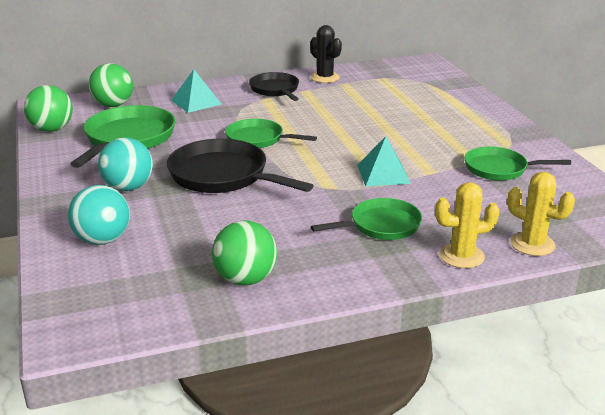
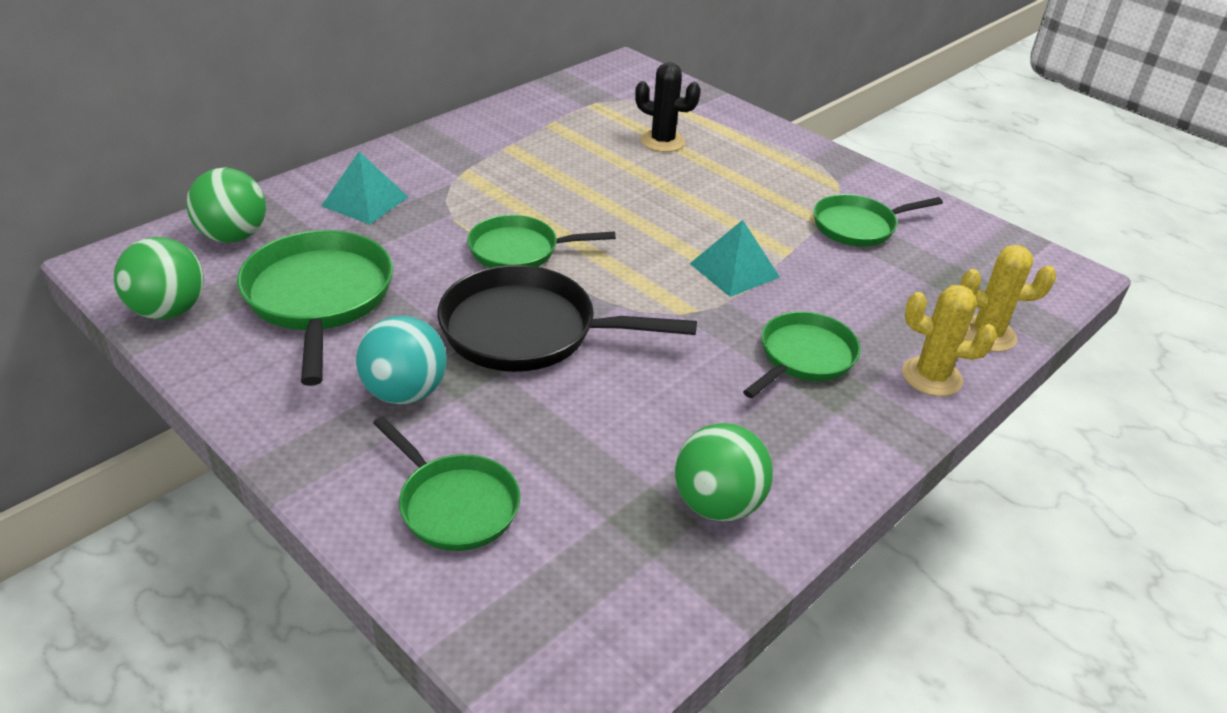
camera: 30 degrees left, 10 degrees up
turquoise ball [68,185,130,245] -> green pan [373,416,520,551]
black pan [249,72,299,101] -> none
black cactus [310,25,342,83] -> black cactus moved to [635,62,701,152]
yellow cactus [435,182,500,268] -> yellow cactus turned 60 degrees clockwise [902,285,997,396]

